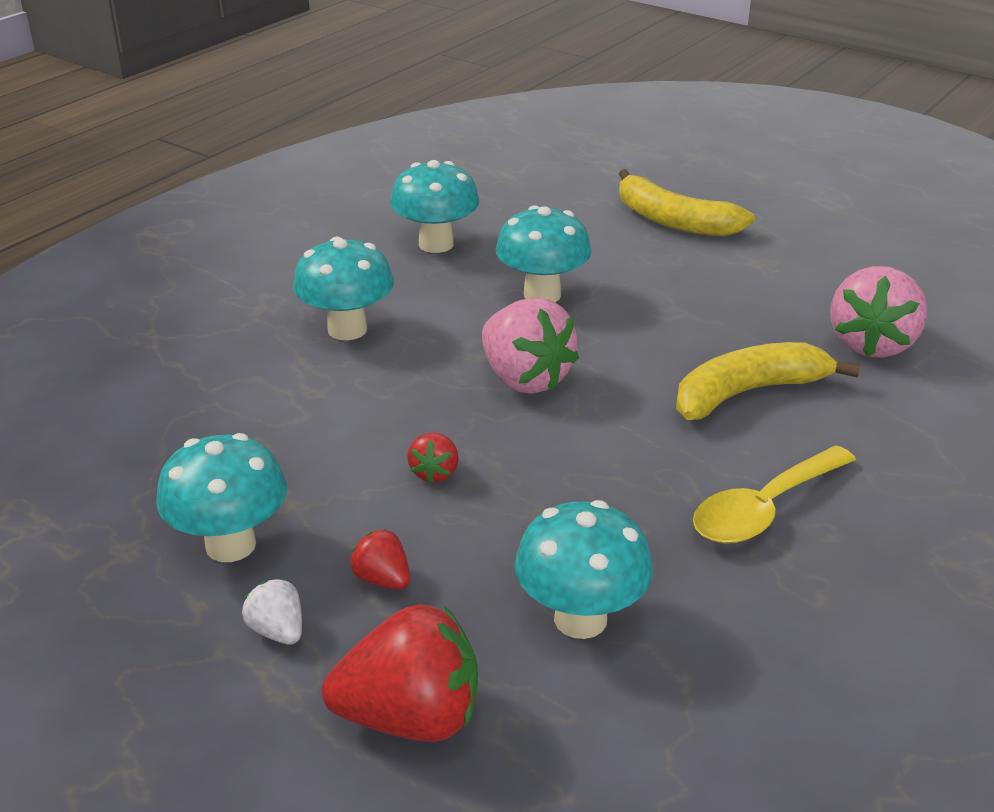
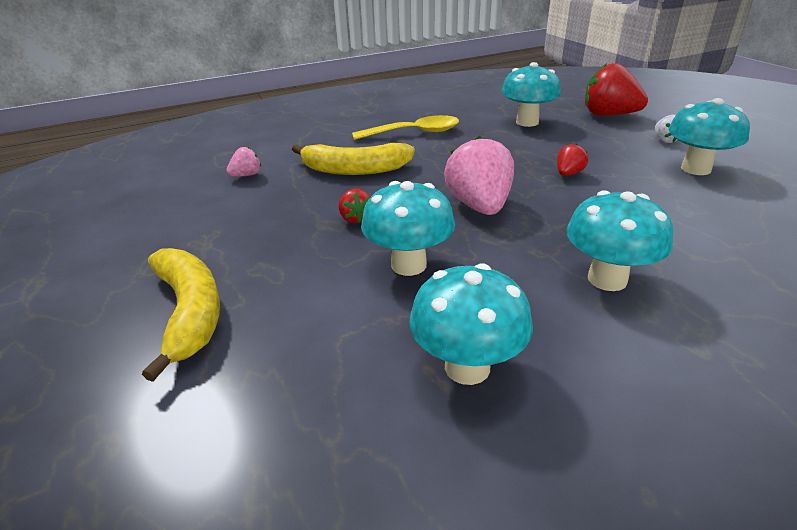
camera: 150 degrees left, 0 degrees up
red strawberry [350,529,410,590] -> red strawberry moved to [339,189,370,223]
pink strawberry [830,266,927,358] -> pink strawberry [226,147,261,177], size x0.49

